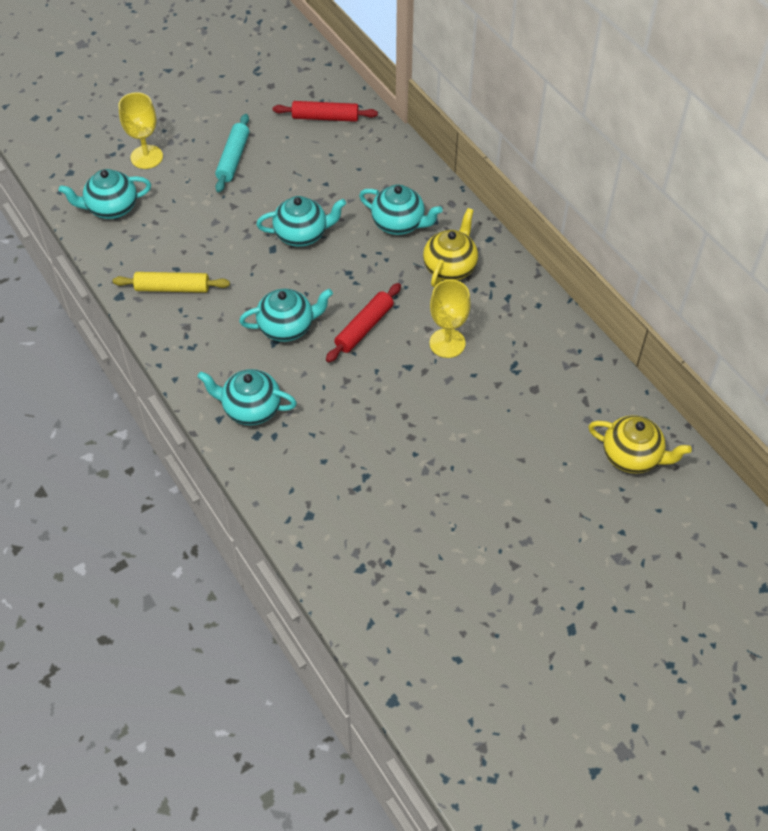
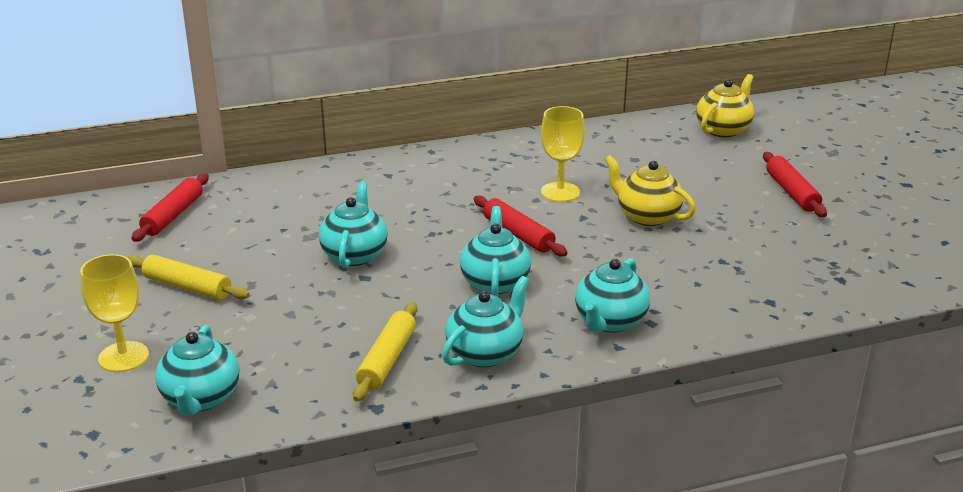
camera: 75 degrees left, 25 degrees down
turquoise rolling pin [215,114,249,193] -> yellow rolling pin [127,254,250,300]
turquoise teapot [359,185,443,235] -> turquoise teapot moved to [442,276,529,368]
yellow teapot [423,208,478,287] -> yellow teapot moved to [604,155,696,226]
none -> red rolling pin [763,152,827,217]

